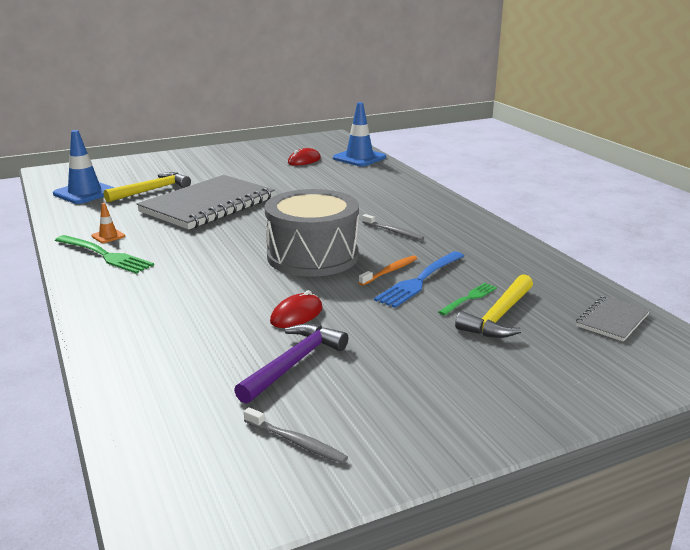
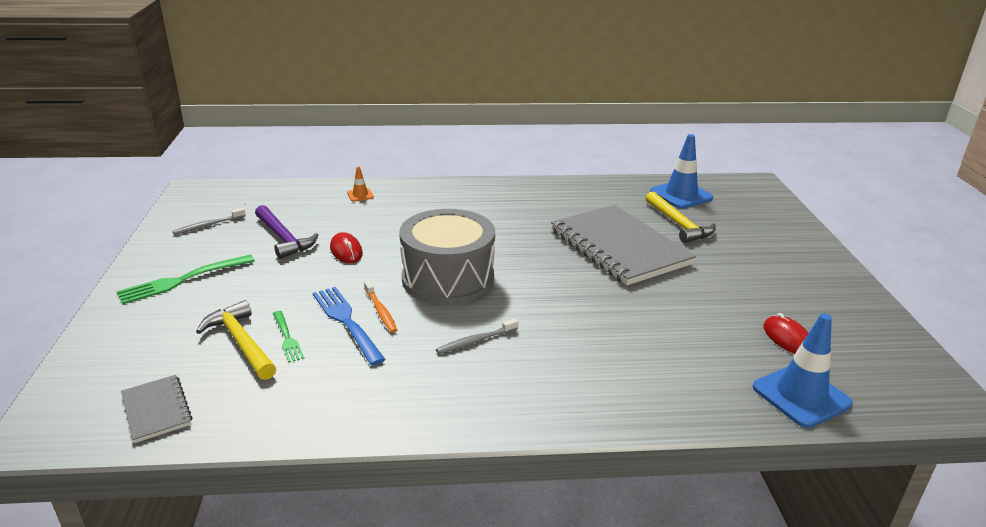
camera: 110 degrees right, 5 degrees up
green fork [55,235,154,274] -> green fork moved to [116,255,255,304]
orange traffic cone [91,203,125,243] -> orange traffic cone moved to [347,166,374,202]

